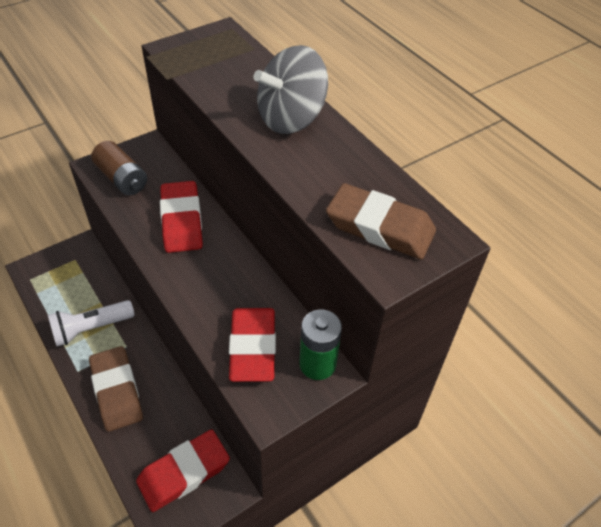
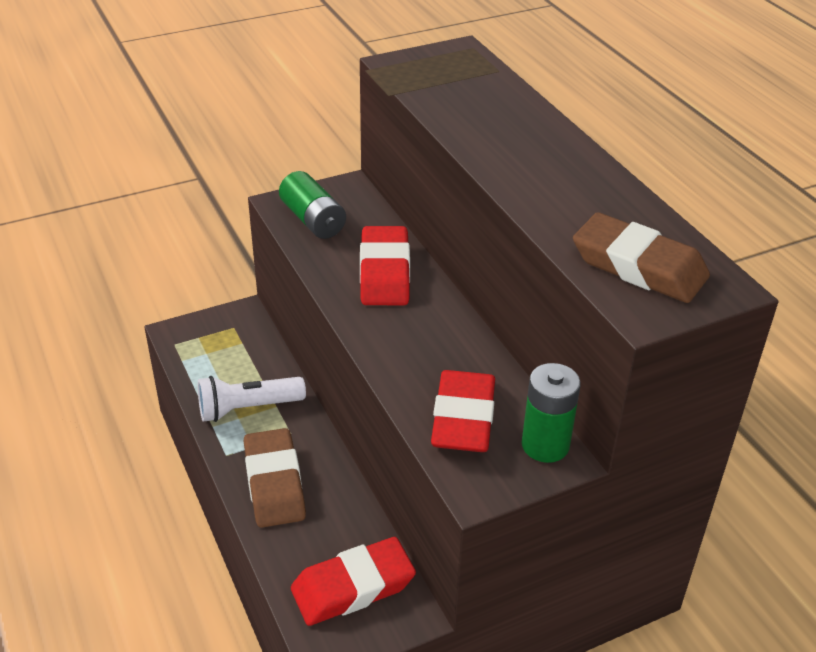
camera: 10 degrees right, 10 degrees down
brown battery [91,141,147,196] -> green battery [279,171,346,239]
grey spinning top [254,45,328,134] -> none

